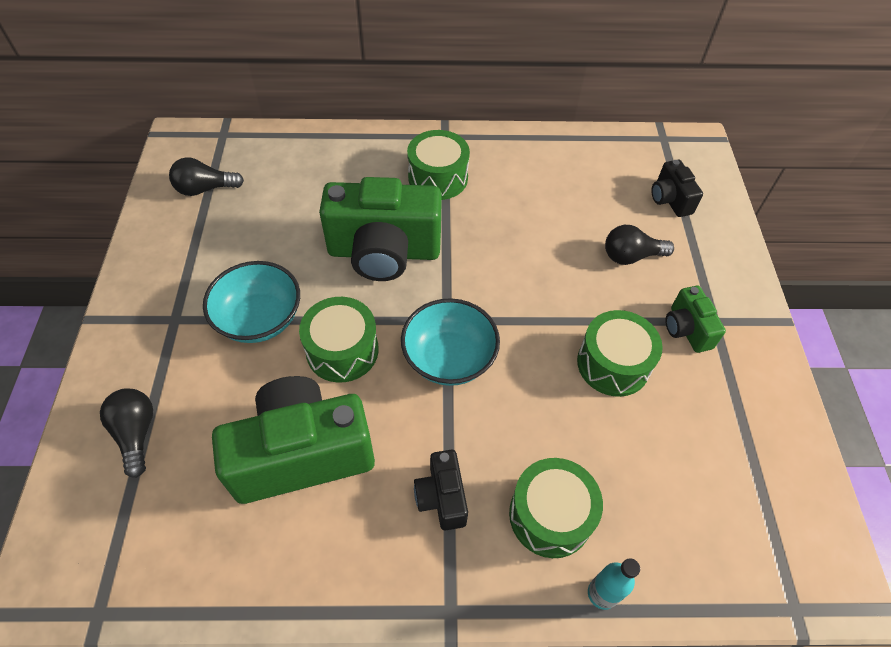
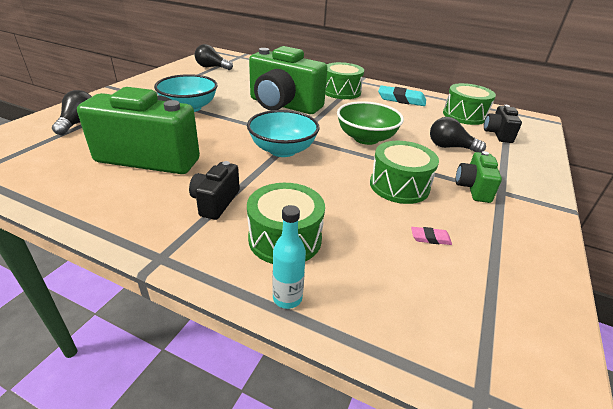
camera: 25 degrees right, 20 degrees down
green drum [299,297,379,383] -> green drum moved to [443,83,496,125]
none -> green bowl [337,101,404,145]
none -> turquoise eraser [378,85,426,106]
none -> pink eraser [411,227,452,245]

